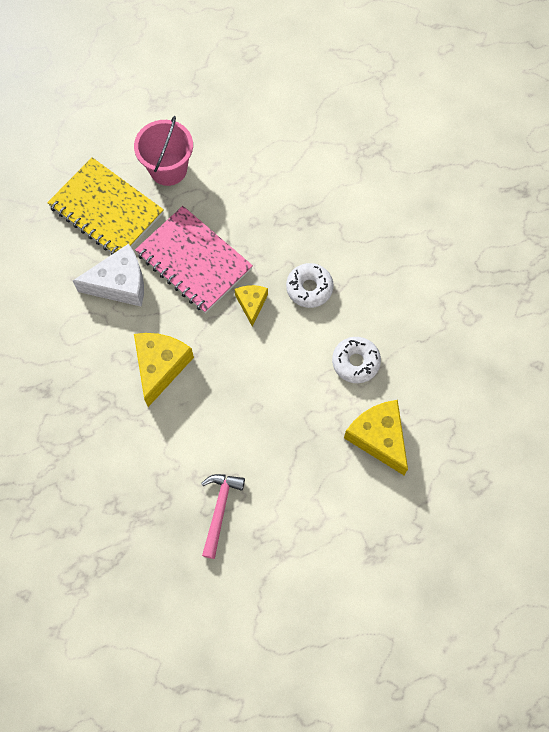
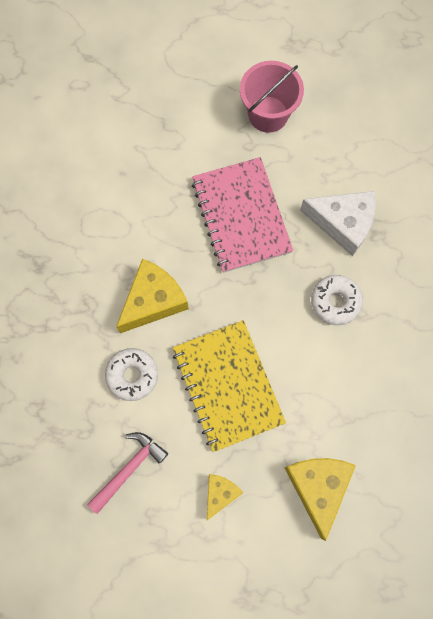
camera: 30 degrees right, 5 degrees up
yellow notebook [47,157,164,255] -> yellow notebook moved to [173,320,286,452]
white cheese [73,244,144,307] -> white cheese moved to [300,191,376,256]
yellow cheese [235,285,268,327] -> yellow cheese moved to [207,474,243,520]
white donut [332,337,381,383] -> white donut moved to [105,348,158,401]

